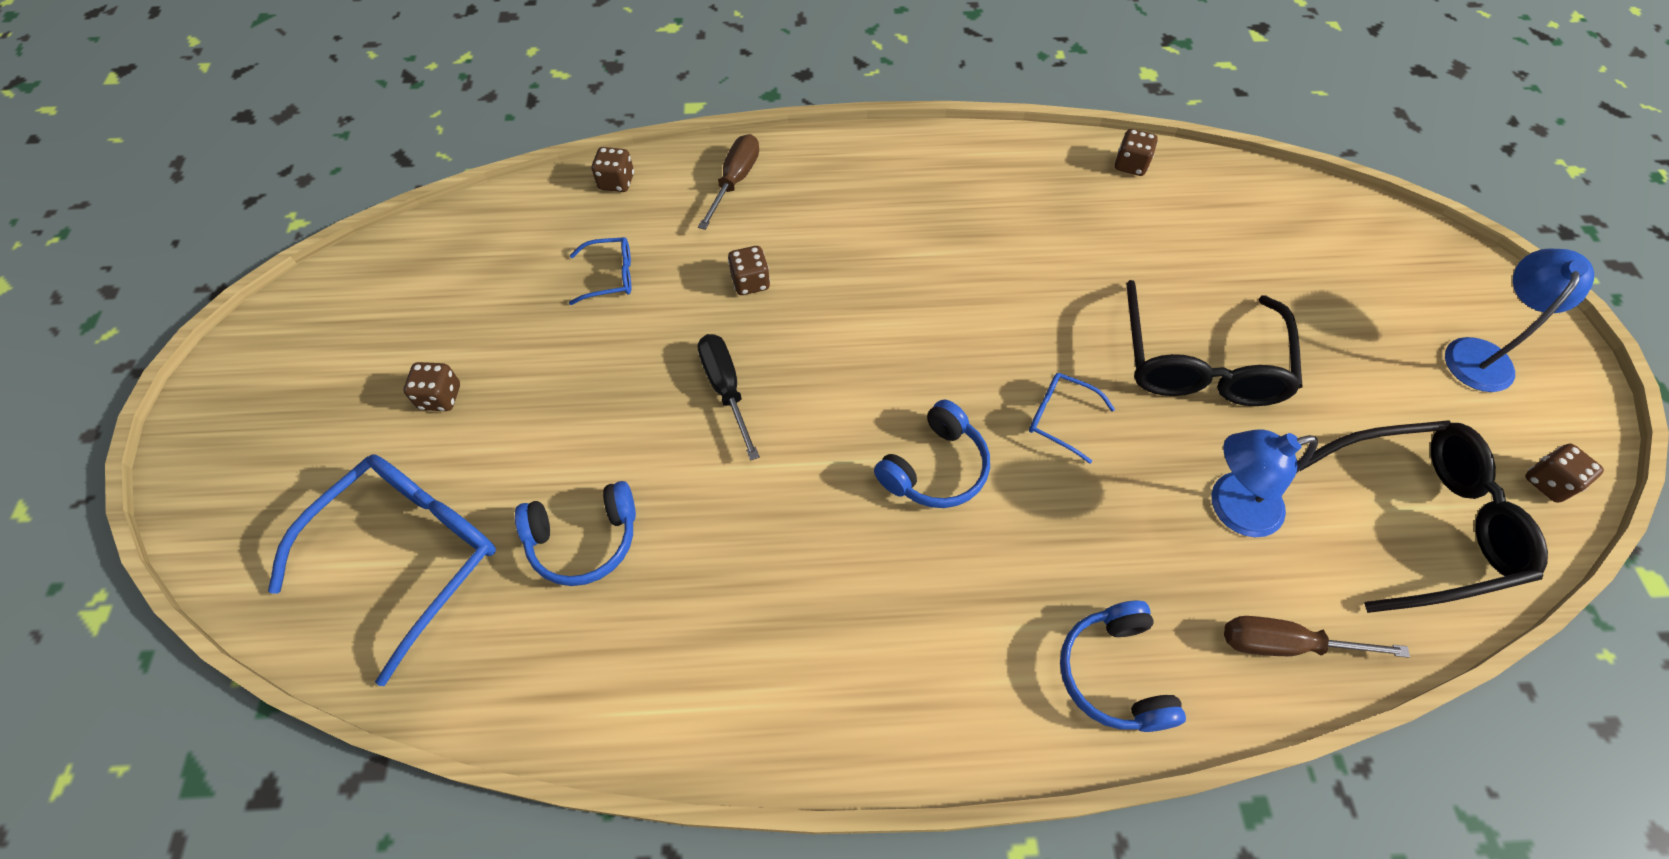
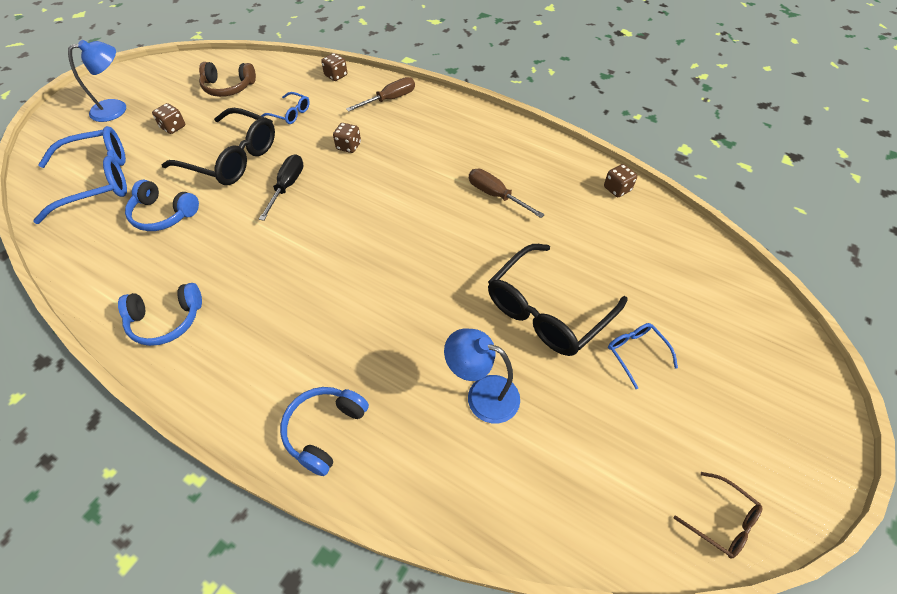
camera: 35 degrees right, 5 degrees down
blue headphones [874,400,990,508] -> blue headphones moved to [118,283,202,346]
blue glasses [1029,373,1115,464] -> blue glasses moved to [608,323,678,389]
brown screwdriver [1224,616,1410,658] -> brown screwdriver moved to [469,169,545,218]
black glasses [1297,421,1548,613] -> black glasses moved to [162,108,275,185]
blue lamp [1445,248,1594,392] -> blue lamp moved to [68,40,126,122]
brown dice [1525,443,1604,503] -> brown glasses [673,472,763,559]
none -> brown headphones [199,62,256,97]

